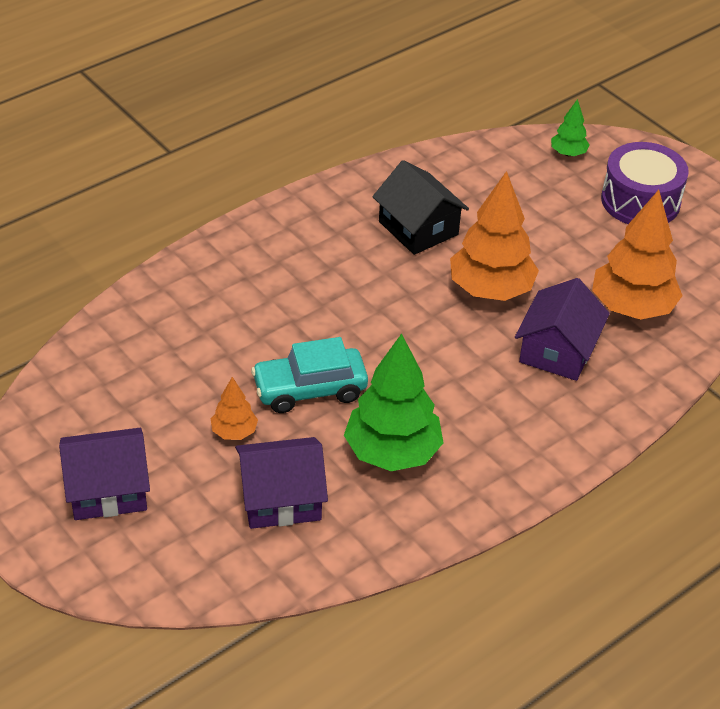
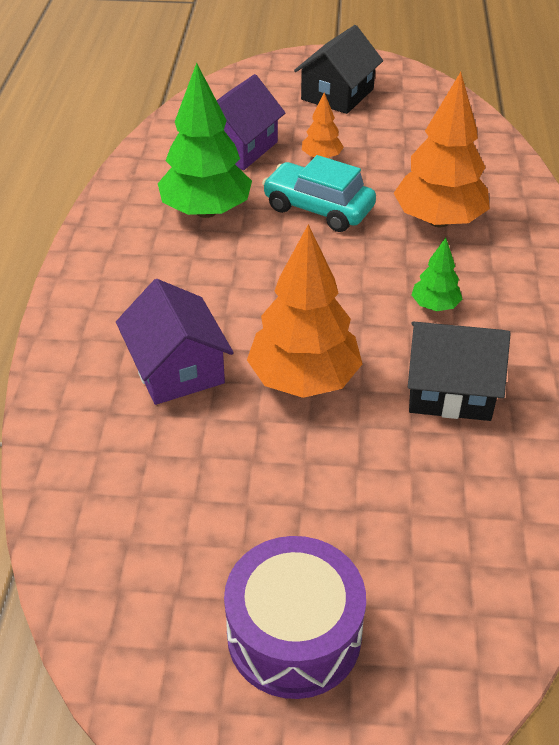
camera: 135 degrees right, 0 degrees up
purple house [59,428,150,520] -> black house [294,25,383,114]
turquoise car [251,337,368,413] -> turquoise car turned 90 degrees counterclockwise [262,155,376,232]
green tree [551,99,590,156] -> green tree moved to [412,238,462,311]
orange tree [592,190,683,320] -> orange tree moved to [394,72,490,227]

